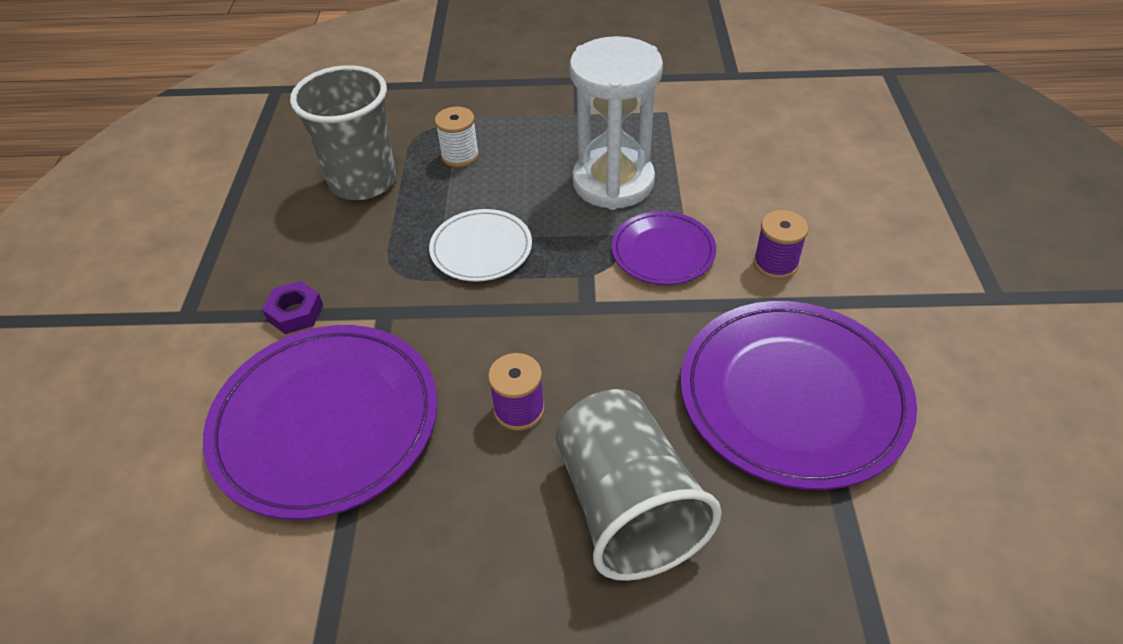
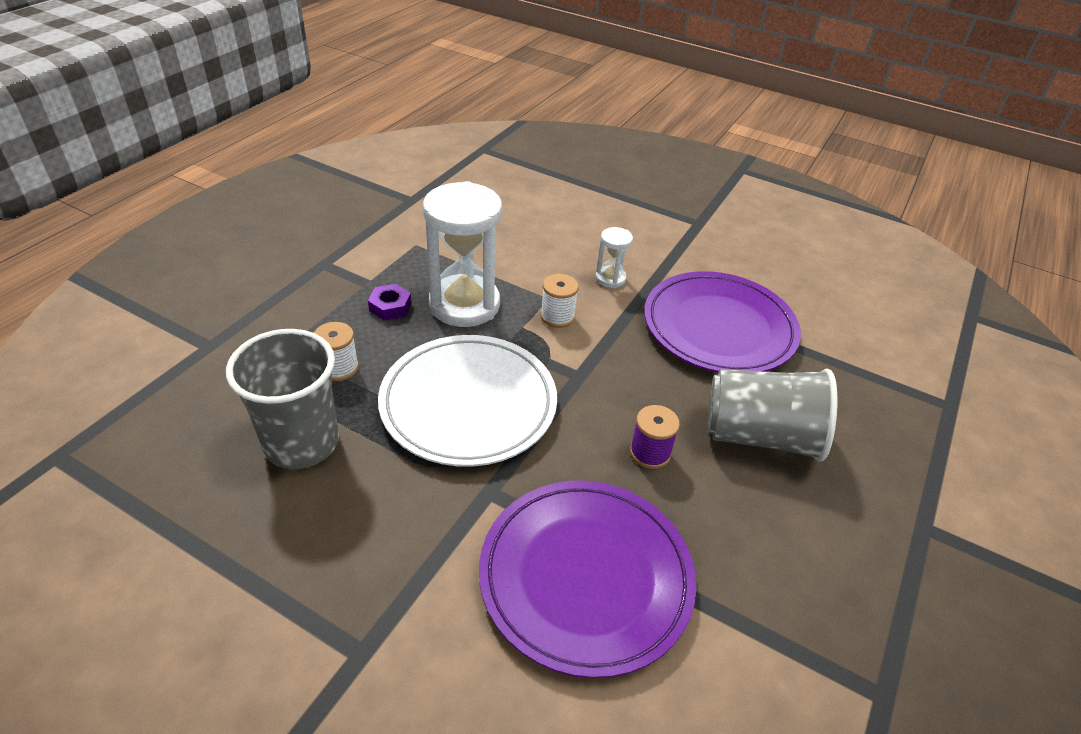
camera: 65 degrees left, 5 degrees down
purple nut [262,281,323,334] -> purple nut moved to [368,284,412,321]
white plate [429,209,532,282] -> white plate [378,335,557,467], size x1.86
purple plate [611,211,716,285] -> white spool [541,274,579,328]
purple spool [753,210,809,279] -> white hourglass [595,227,633,288]

